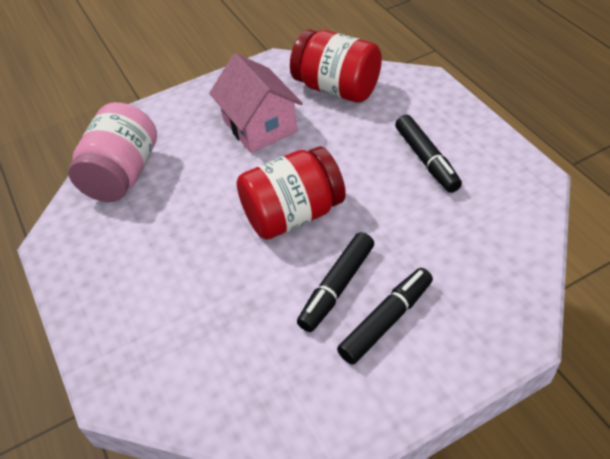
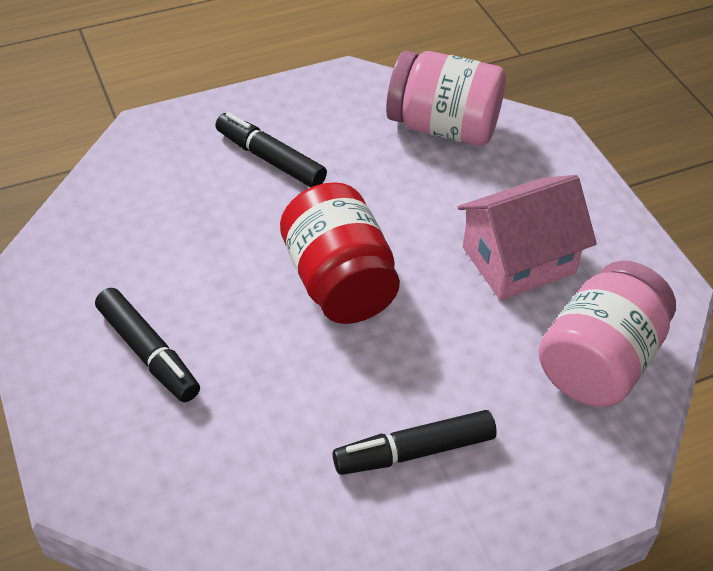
camera: 90 degrees right, 0 degrees up
red jar [290,30,382,103] -> pink jar [538,261,676,407]
black marker [297,232,374,332] -> black marker moved to [215,112,327,187]

